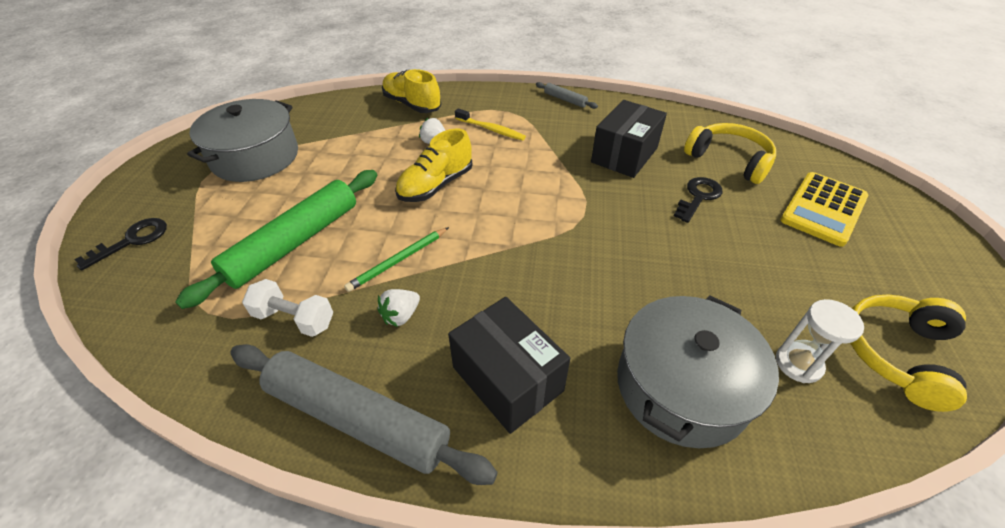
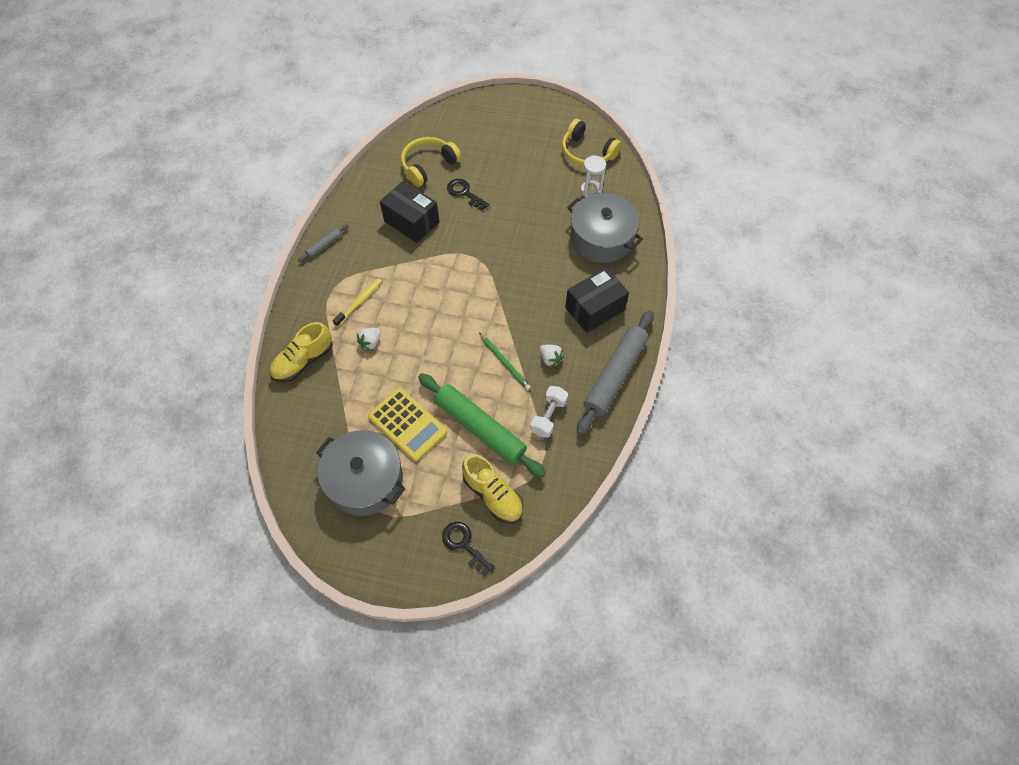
camera: 85 degrees left, 15 degrees up
yellow shoe [395,128,472,202] -> yellow shoe moved to [462,454,523,523]
yellow calculator [780,172,868,247] -> yellow calculator moved to [368,388,447,462]

